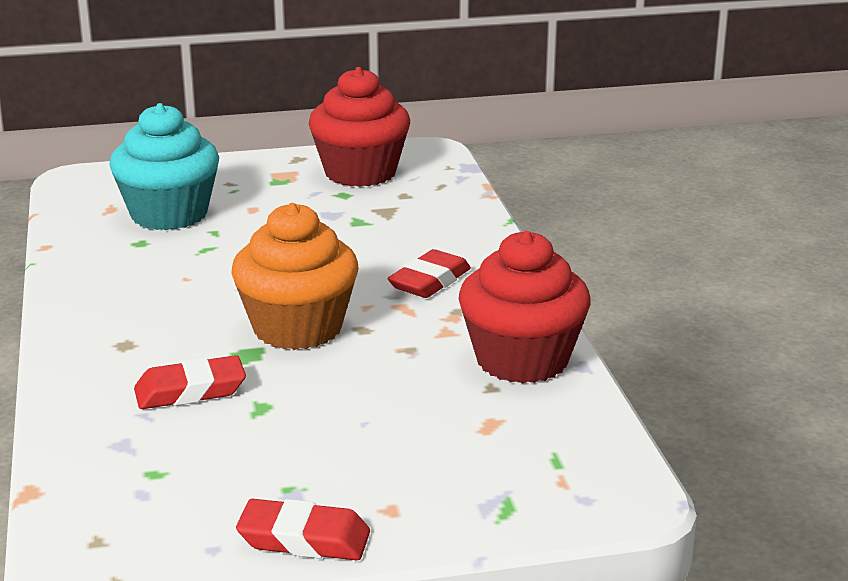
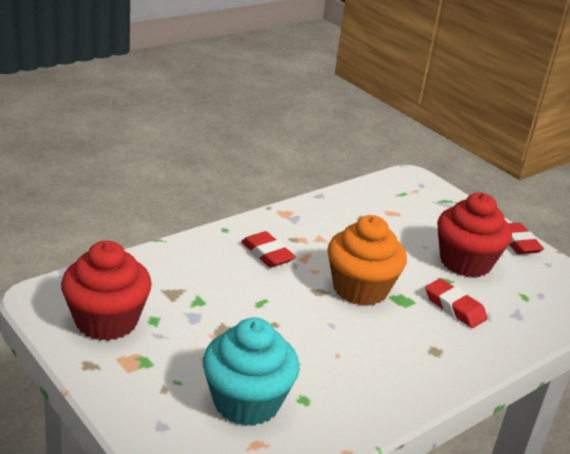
camera: 120 degrees left, 5 degrees up
red eraser [388,249,471,298] -> red eraser turned 45 degrees clockwise [241,231,296,268]
red cupcake [459,231,591,384] -> red cupcake moved to [437,193,512,278]

